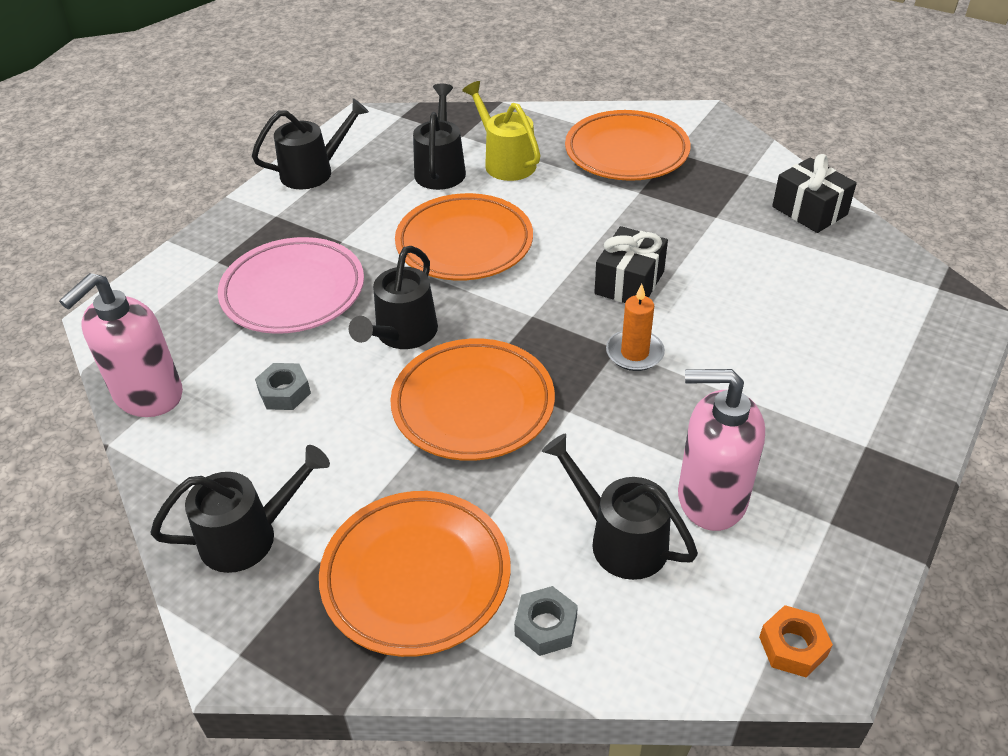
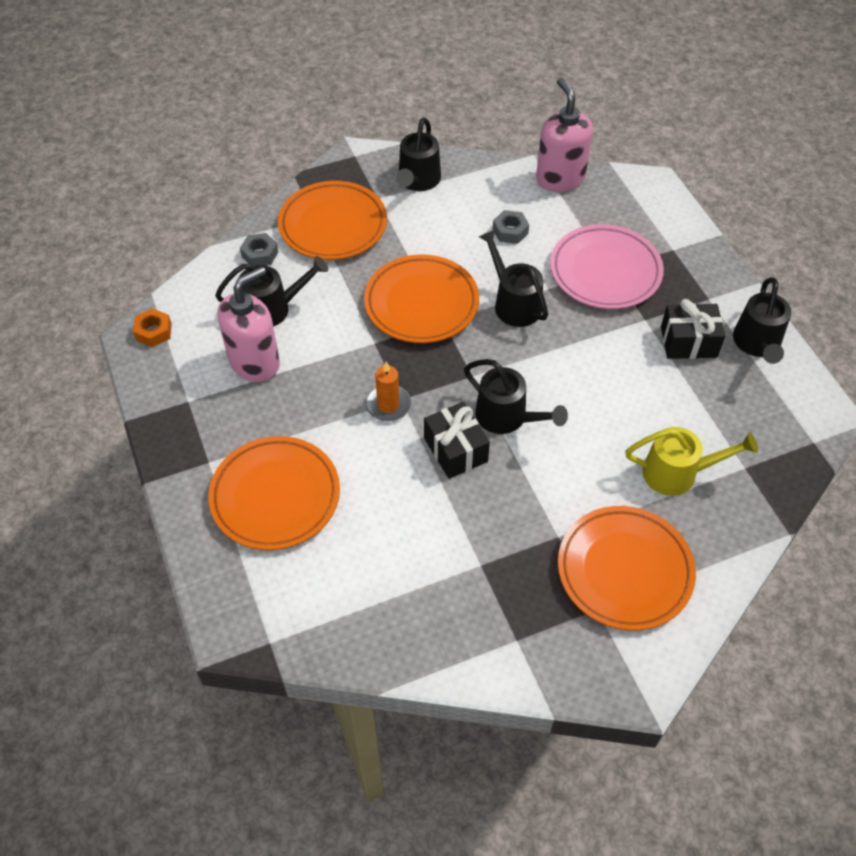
camera: 125 degrees right, 10 degrees up
orange plate [395,193,533,281] -> orange plate moved to [208,436,340,550]
black watering can [413,84,466,190] -> black watering can moved to [464,359,568,434]
black gift [772,154,857,233] -> black gift moved to [661,299,725,359]

